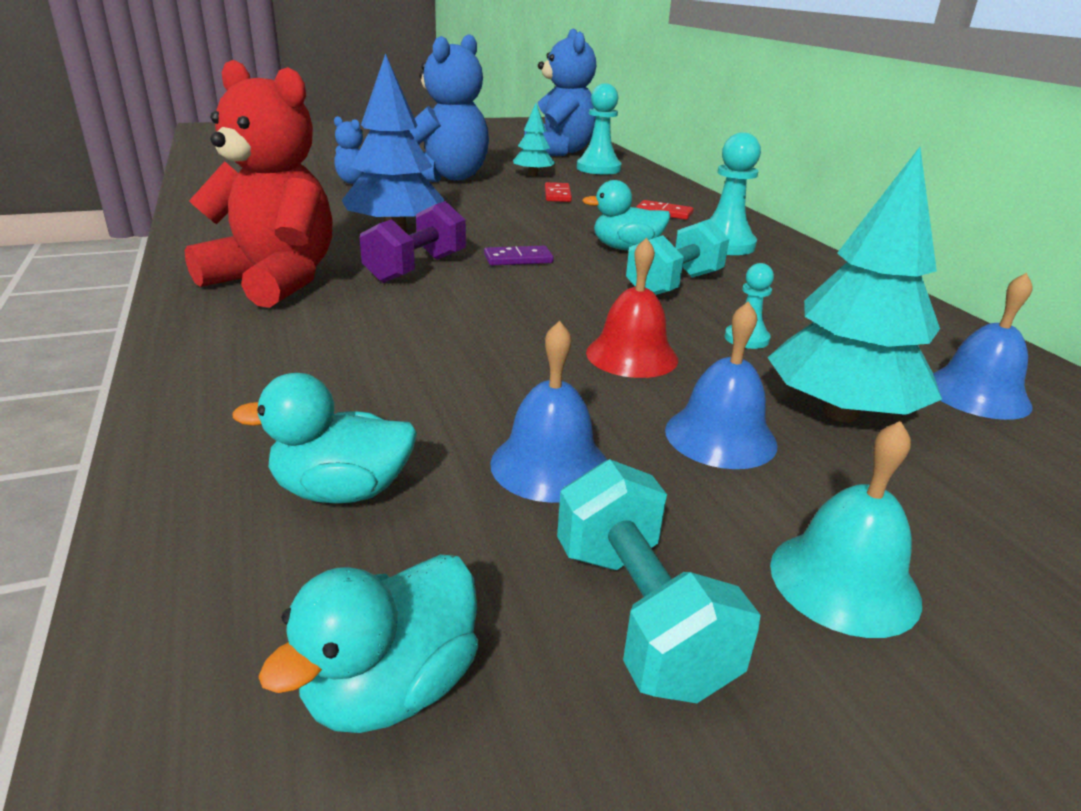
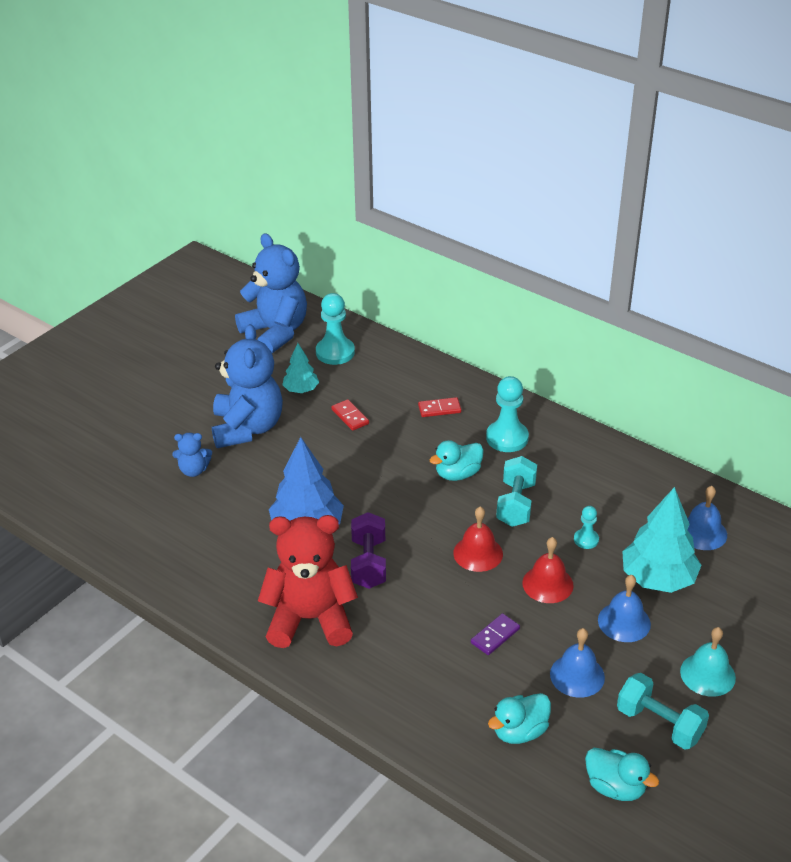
camera: 30 degrees left, 10 degrees up
turquoise duck [258,554,478,733] -> turquoise duck turned 60 degrees counterclockwise [585,748,659,801]
purple domino [484,246,554,266] -> purple domino moved to [471,613,520,655]
none -> red bell [453,507,503,572]

